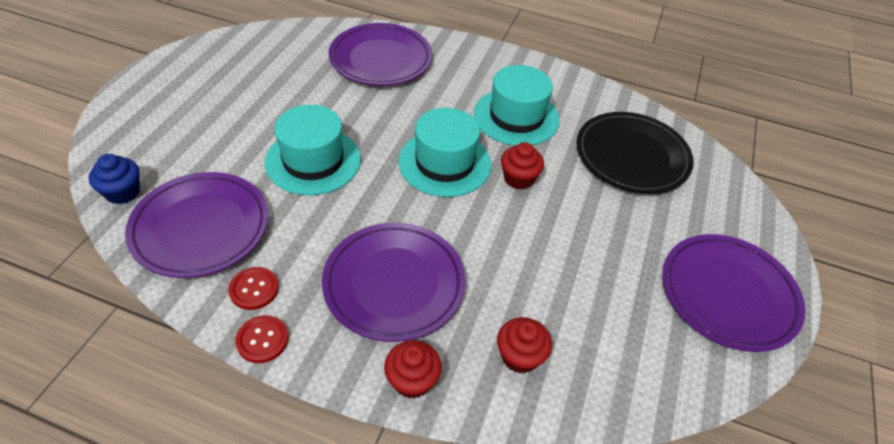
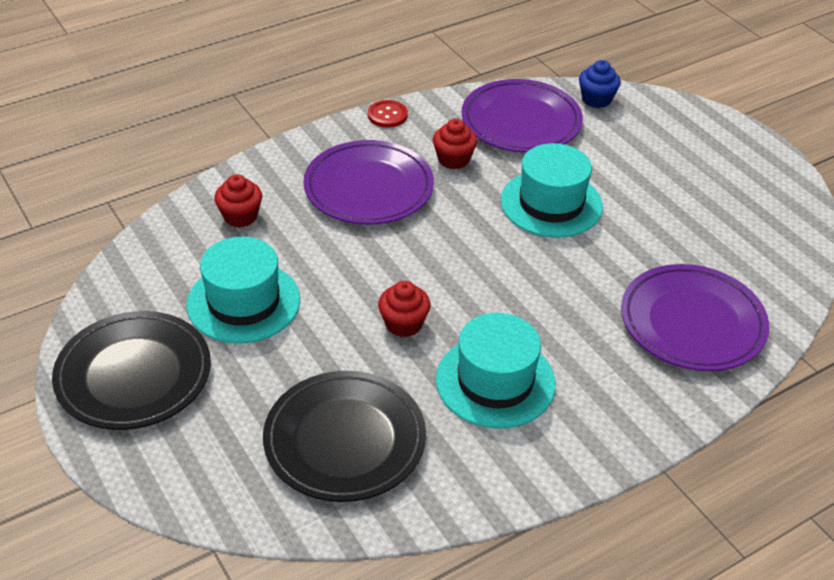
camera: 130 degrees right, 5 degrees down
red button [228,267,279,310] -> none
red cupcake [384,340,442,399] -> red cupcake moved to [433,119,477,169]
turquoise hat [398,108,491,197] -> turquoise hat moved to [186,237,300,344]
purple plate [662,234,805,352] -> black plate [52,311,211,430]

